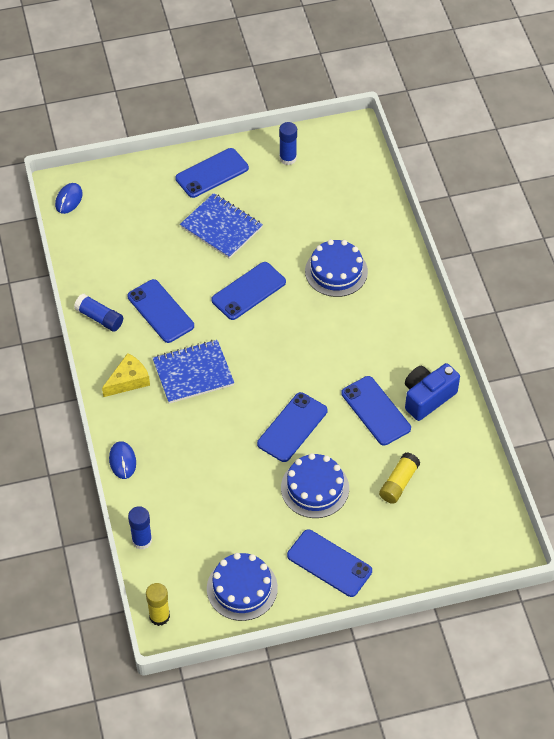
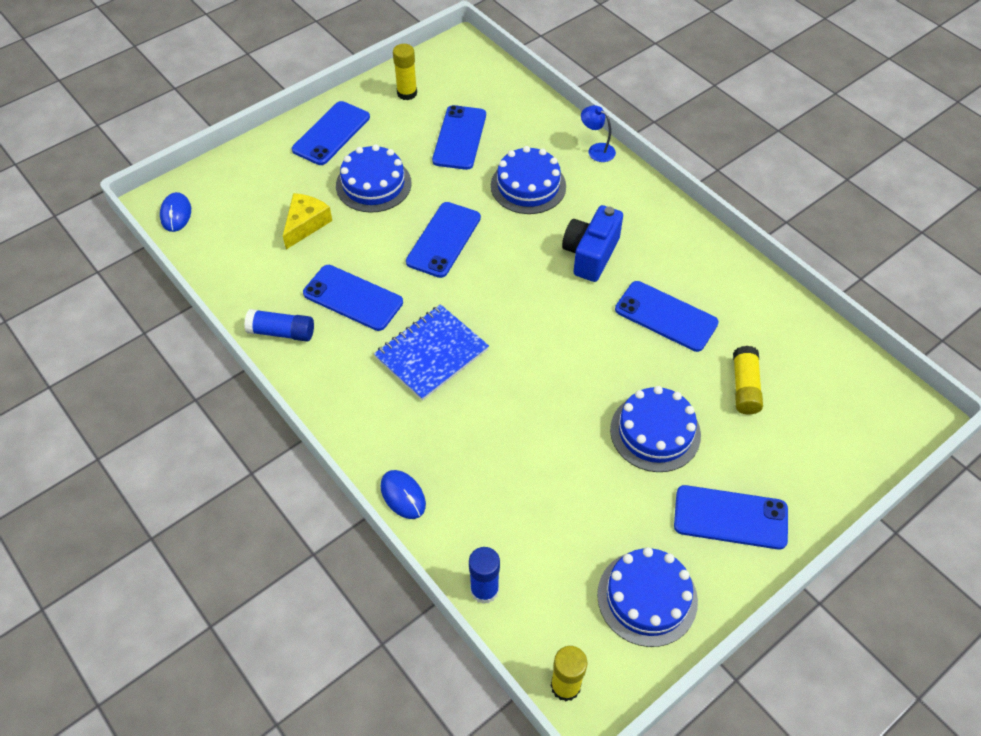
camera: 25 degrees left, 0 degrees up
yellow cheese [102,353,150,397] -> yellow cheese moved to [283,193,332,249]
blue notebook [180,193,263,259] -> blue cake [336,144,411,213]
blue phone [257,392,328,462] -> blue phone moved to [432,105,486,170]
blue glue stick [279,122,297,165] -> yellow glue stick [393,44,417,100]
blue camera [405,363,460,421] -> blue camera moved to [562,205,623,282]
none -> blue lamp [581,105,616,162]

